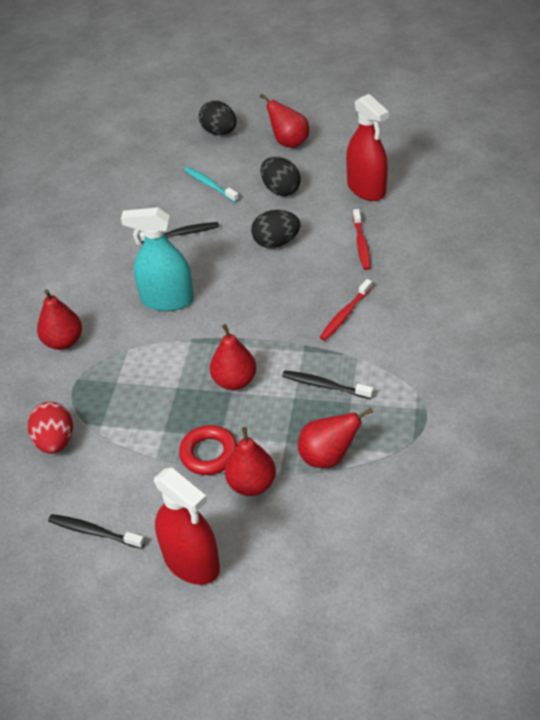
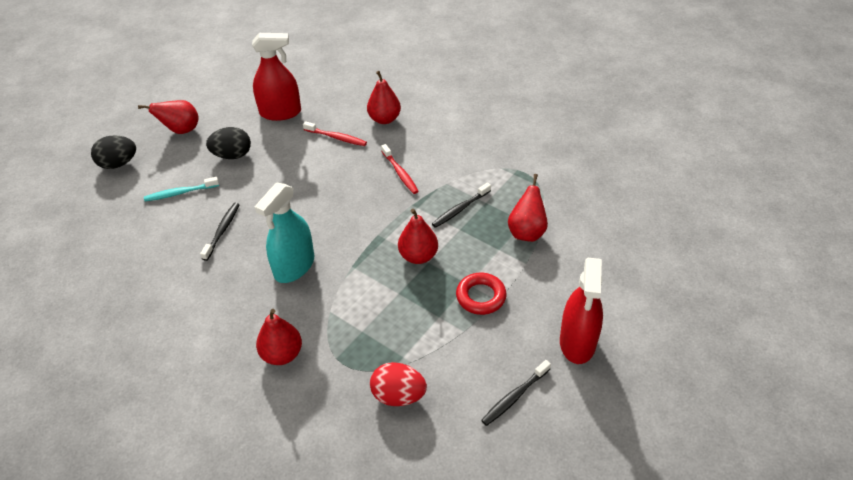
camera: 65 degrees left, 0 degrees up
red spray bottle [154,468,220,585] -> red spray bottle turned 120 degrees clockwise [560,258,603,364]
red pear [225,427,276,496] -> red pear moved to [367,71,401,124]
black egg [251,210,300,248] -> none

